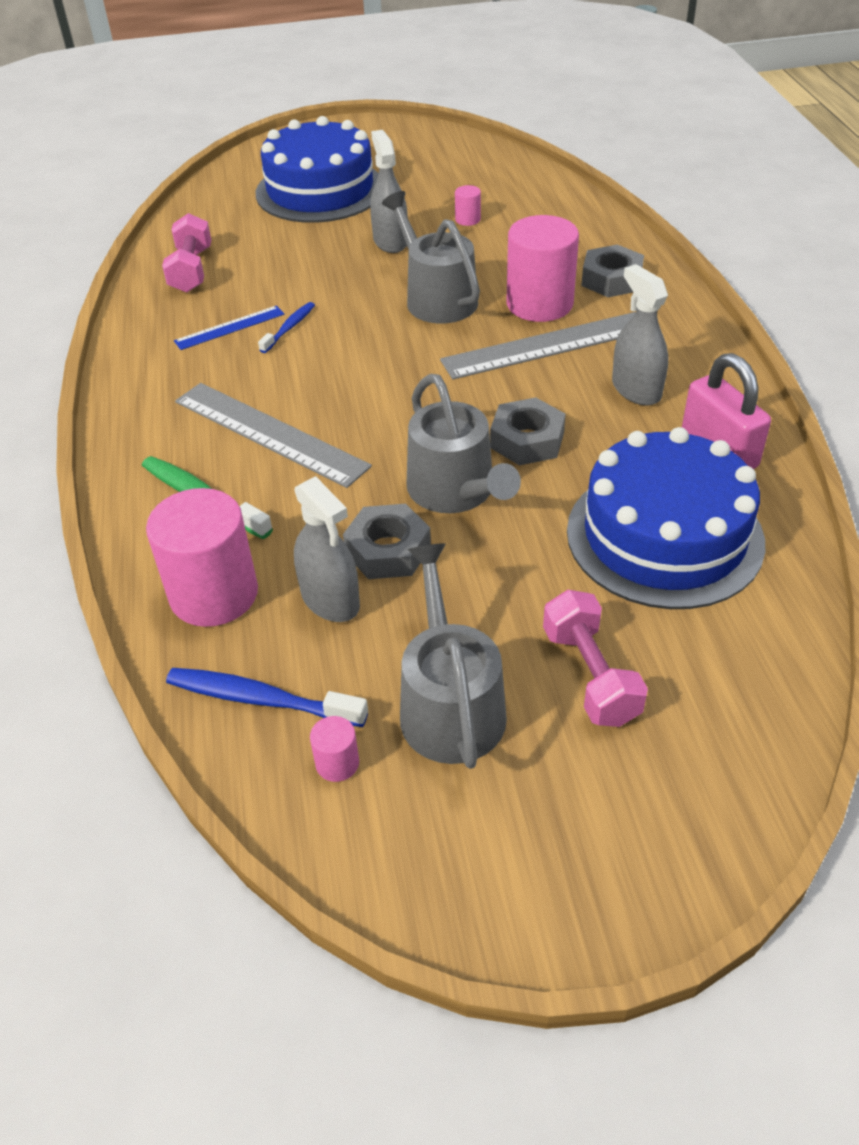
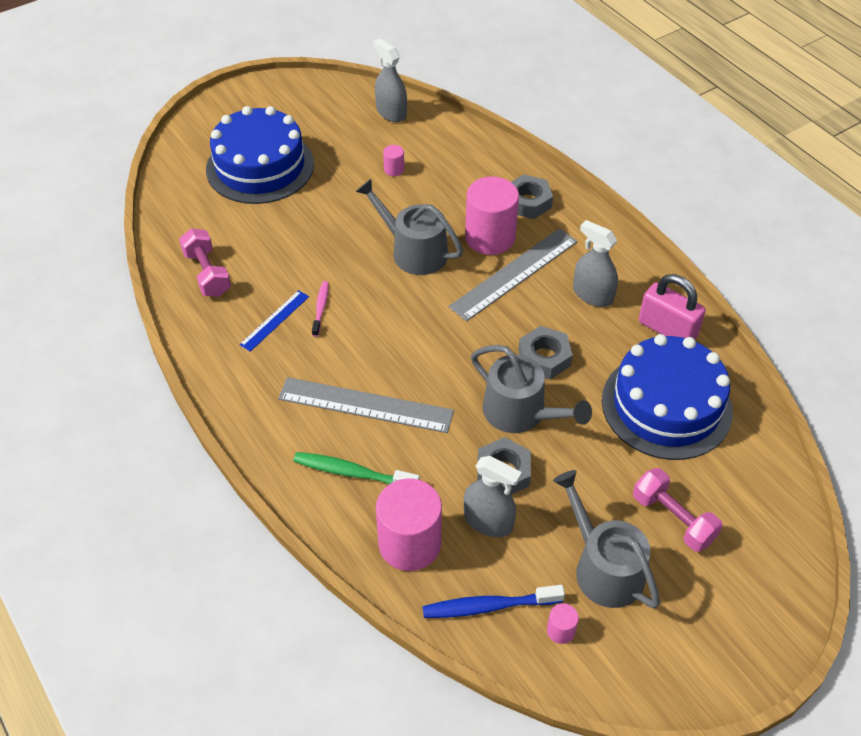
camera: 25 degrees left, 5 degrees up
blue toothbrush [258,302,315,353] -> pink toothbrush [312,281,329,337]
grey spray bottle [370,130,408,253] -> grey spray bottle moved to [373,38,407,122]

